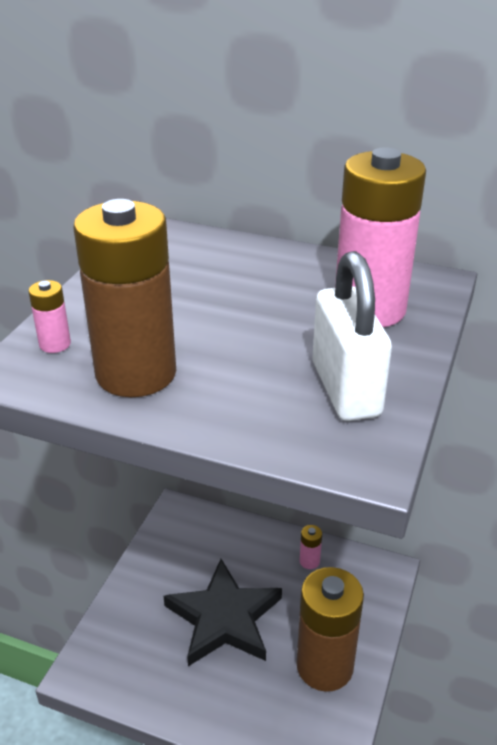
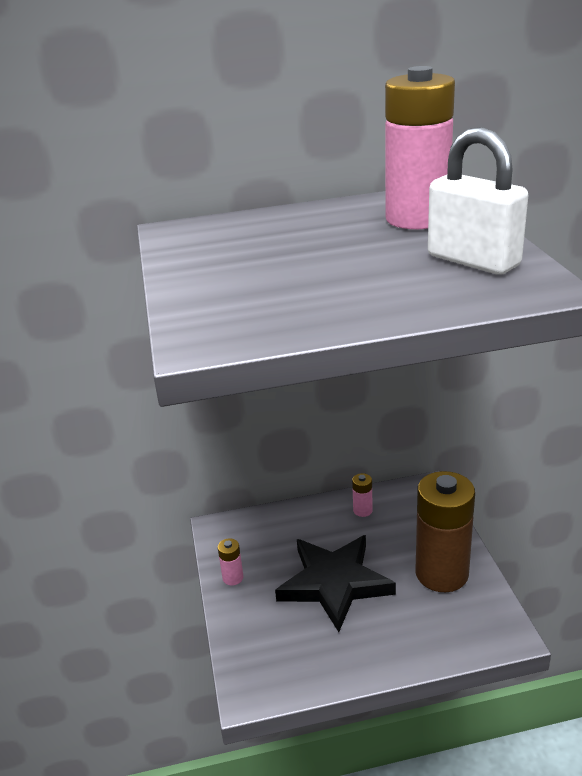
camera: 30 degrees left, 5 degrees down
pink battery [29,280,71,353] -> pink battery moved to [218,538,243,586]
brown battery [73,199,176,397] -> none

